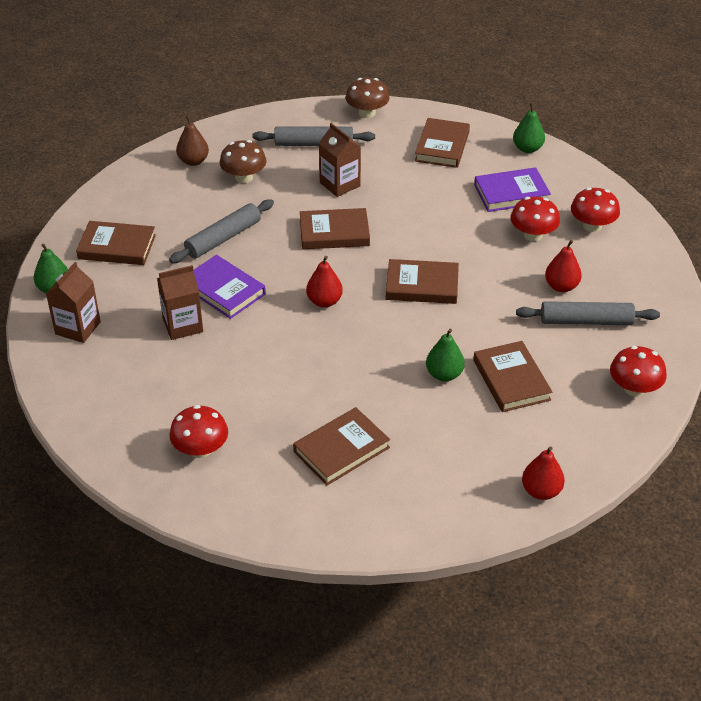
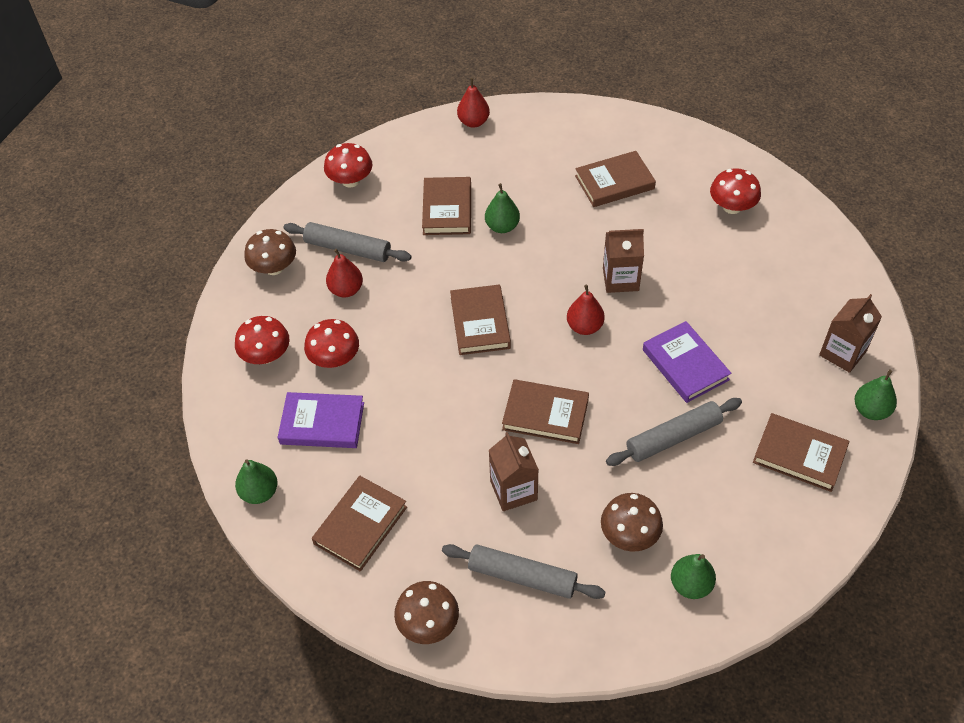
camera: 160 degrees left, 10 degrees up
brown carton [157,265,203,340] -> brown carton moved to [603,229,644,293]
brown pear [176,115,209,166] -> green pear [671,554,716,599]
brown book [386,259,459,304] -> brown book turned 60 degrees clockwise [450,285,511,355]
none -> brown mushroom [244,229,296,275]

